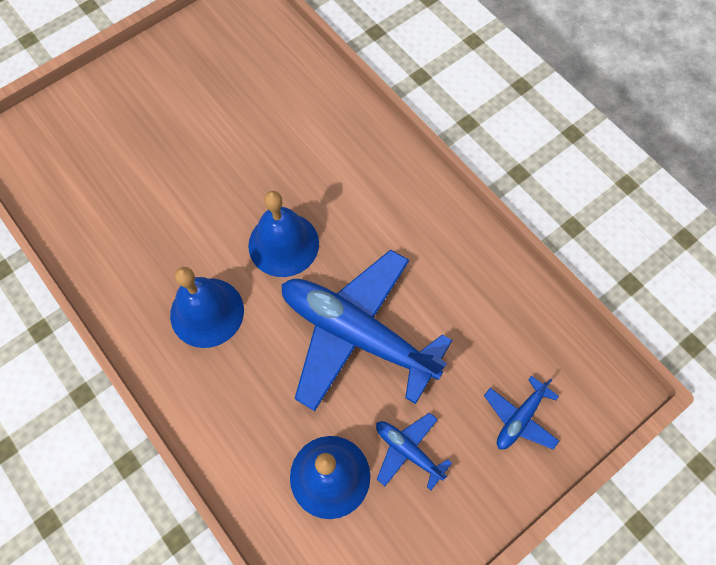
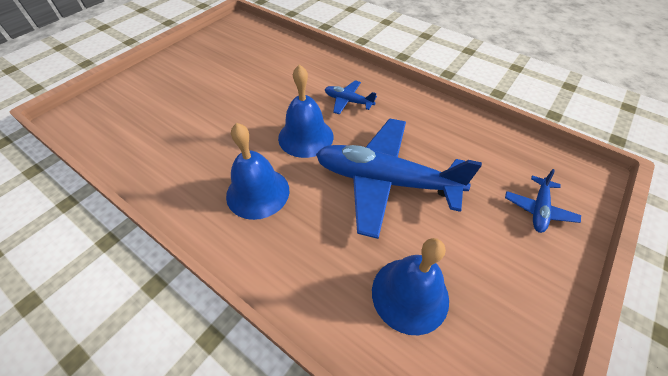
camera: 15 degrees left, 15 degrees down
blue plane [376,413,452,490] -> blue plane moved to [325,80,377,115]

